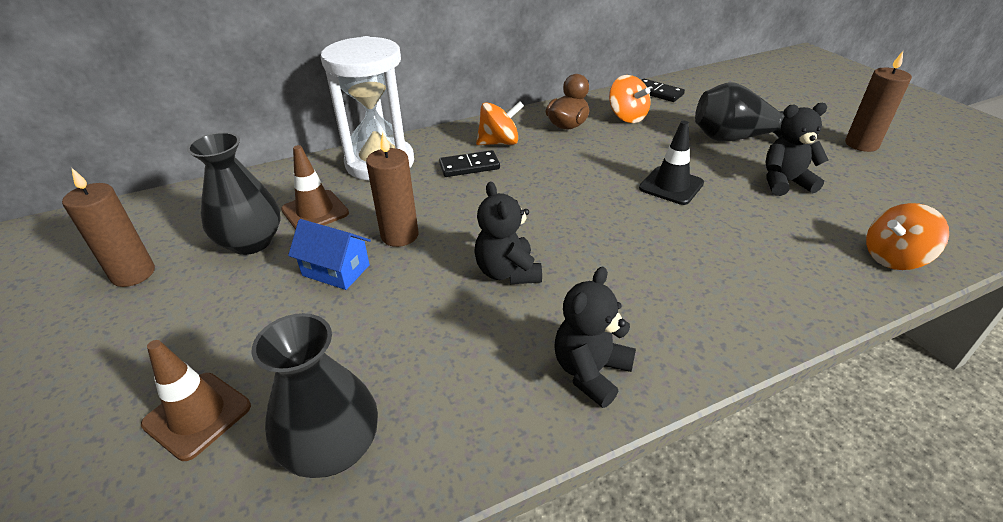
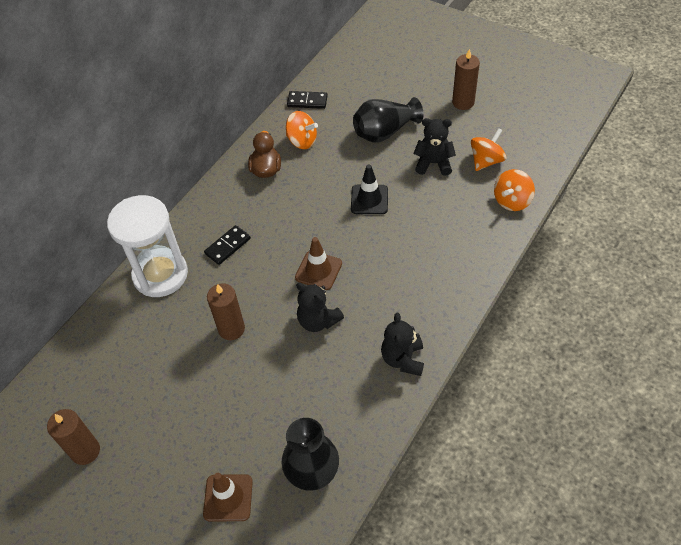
camera: 30 degrees left, 15 degrees up
black vase [187,132,281,255] -> none
brown traffic cone [281,145,349,230] -> brown traffic cone moved to [295,237,342,290]
blue house [288,219,371,290] -> none
orange spinning top [476,101,524,145] -> orange spinning top moved to [471,128,506,171]
black teddy bear [766,103,828,196] -> black teddy bear turned 45 degrees clockwise [413,118,456,176]

